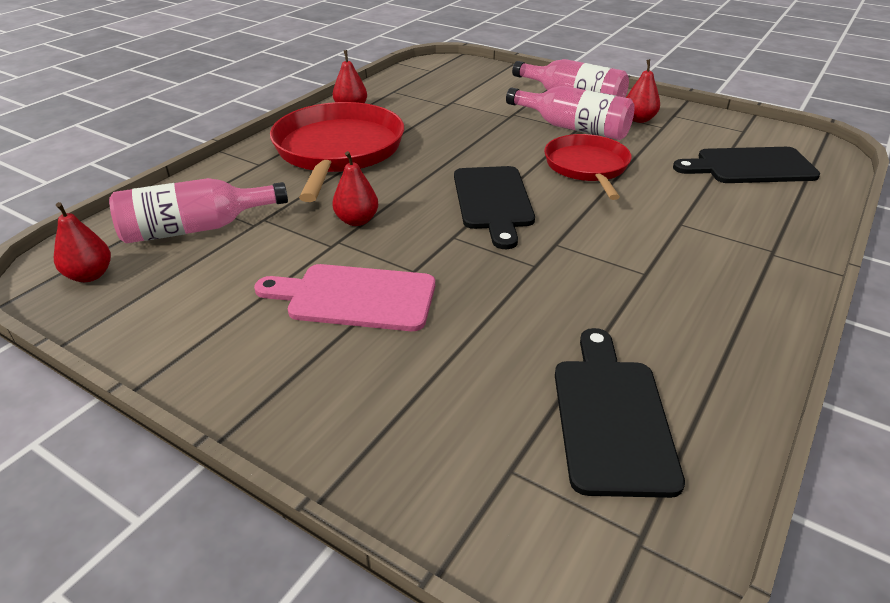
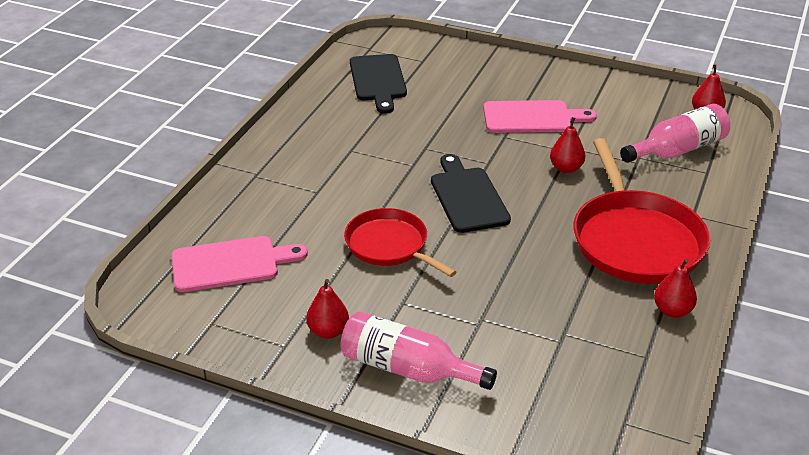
camera: 170 degrees right, 0 degrees up
pink bottle [506,86,635,140] -> none
red pan [544,134,632,200] -> red pan turned 150 degrees clockwise [344,208,456,277]
black cutting board [673,147,820,183] -> pink cutting board [172,236,308,292]

